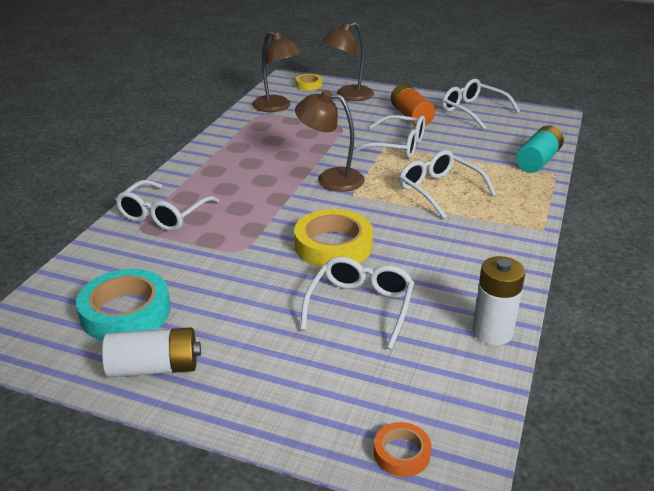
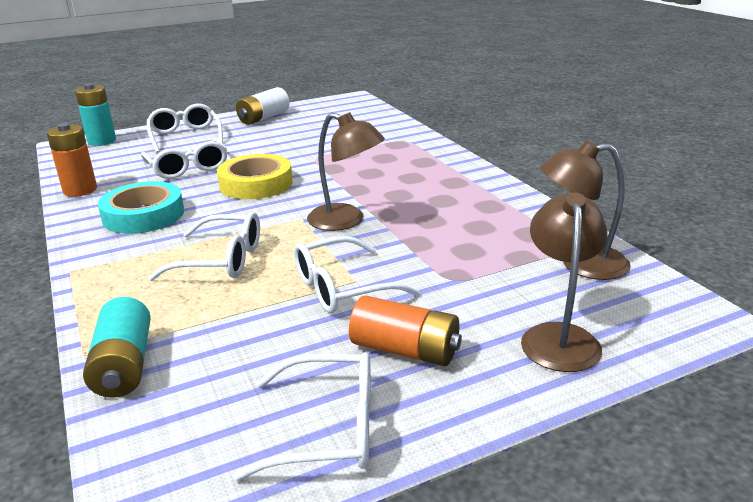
camera: 135 degrees right, 5 degrees down
turquoise tape [76,269,171,341] -> turquoise tape moved to [98,181,184,234]
white glasses [115,180,219,231] -> white glasses moved to [147,104,223,153]
yellow tape [295,74,322,90] -> none
brown lamp [295,90,365,192] -> brown lamp turned 60 degrees clockwise [307,112,385,231]
orange tape [374,422,432,477] -> turquoise battery [75,83,116,146]
white battery [472,256,525,345] -> orange battery [46,123,97,197]

